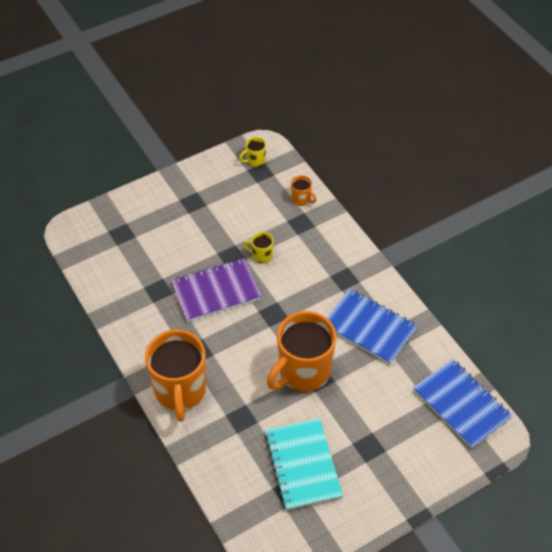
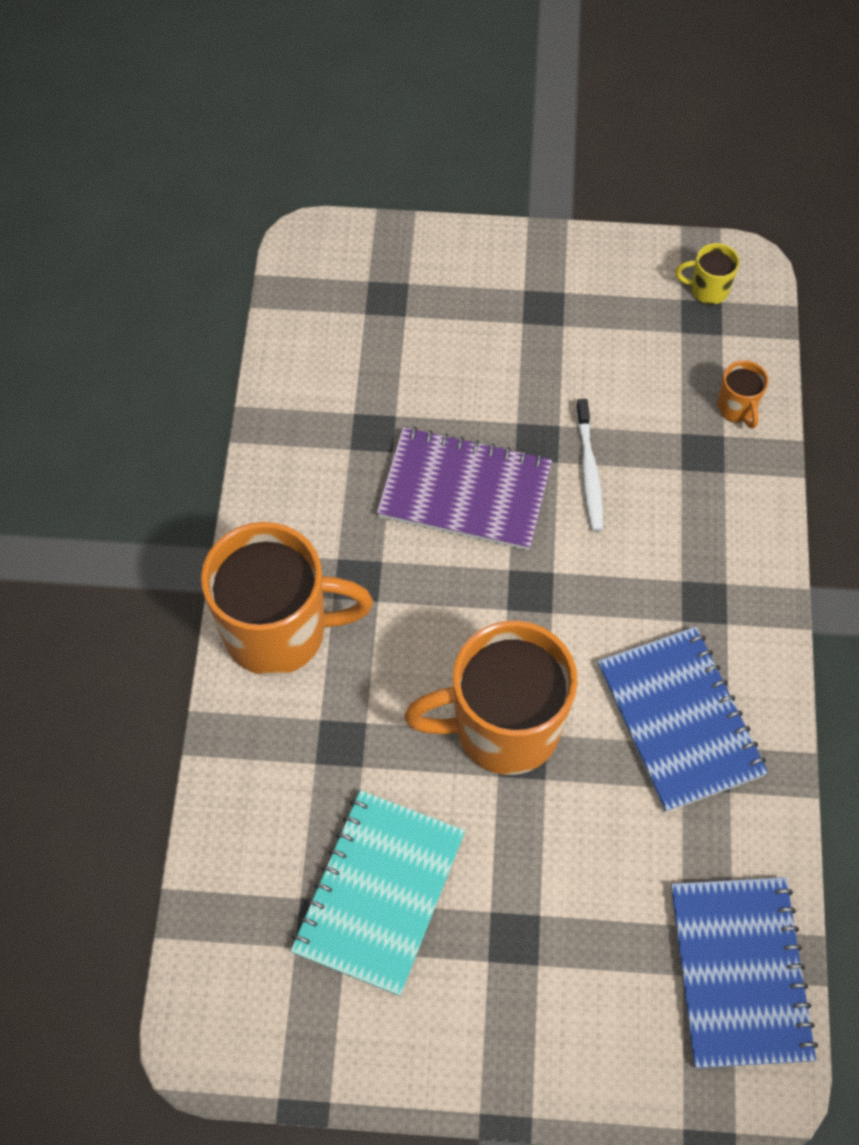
camera: 35 degrees right, 10 degrees up
orange mug [145,330,206,422] -> orange mug turned 120 degrees counterclockwise [201,522,373,676]
yellow mug [243,232,274,263] -> white toothbrush [576,399,603,531]

